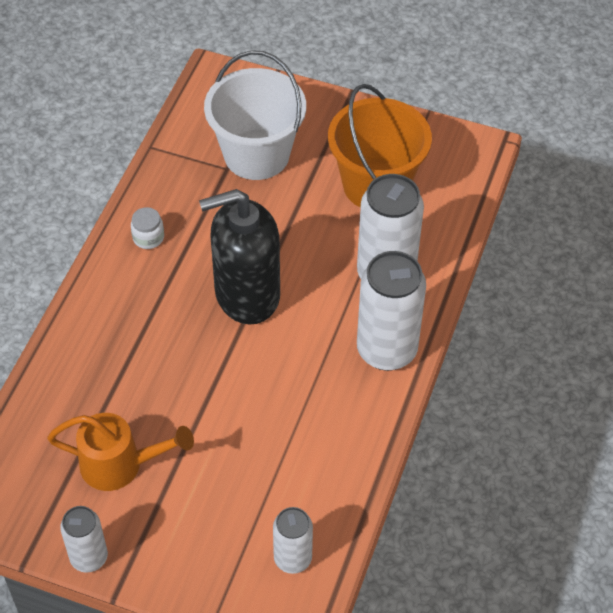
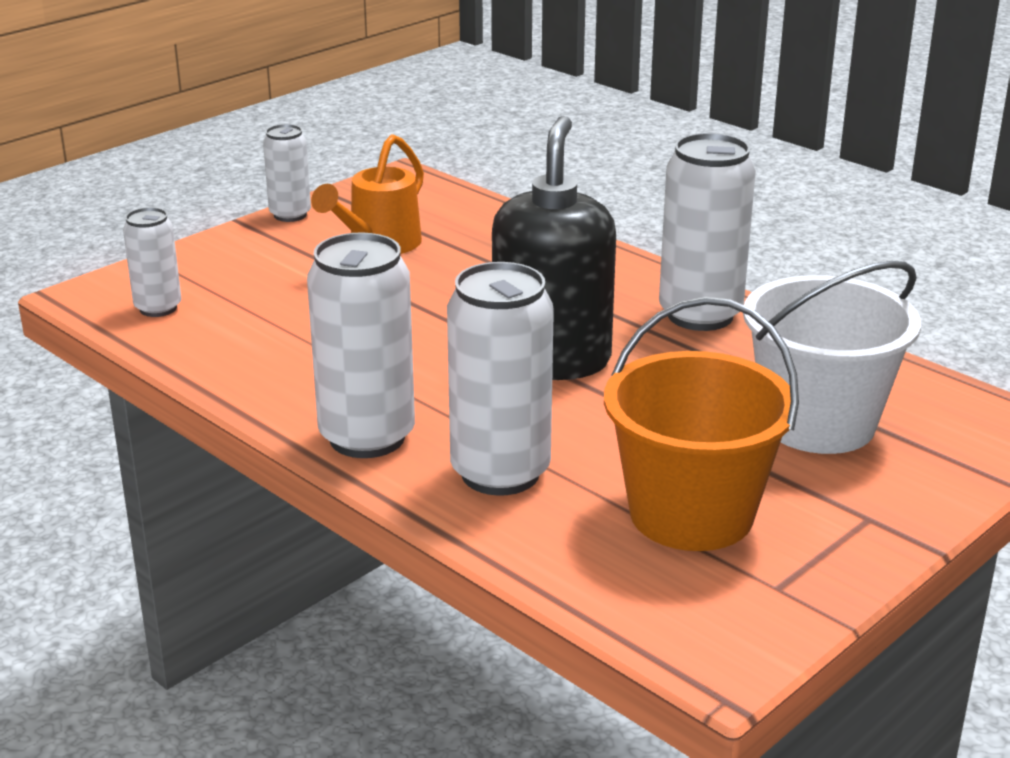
camera: 115 degrees right, 25 degrees down
white jar [131,207,164,249] -> white can [659,133,756,331]

